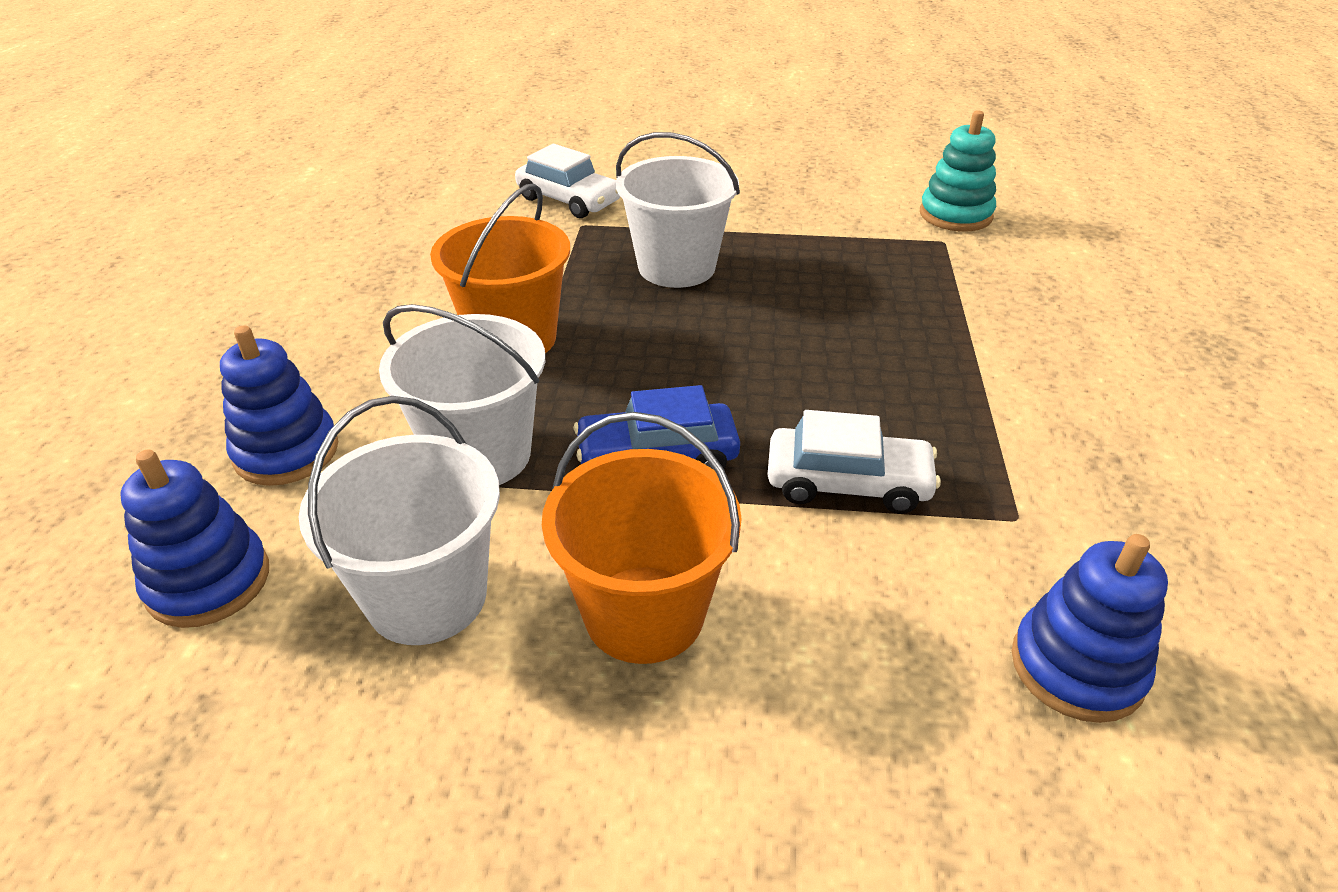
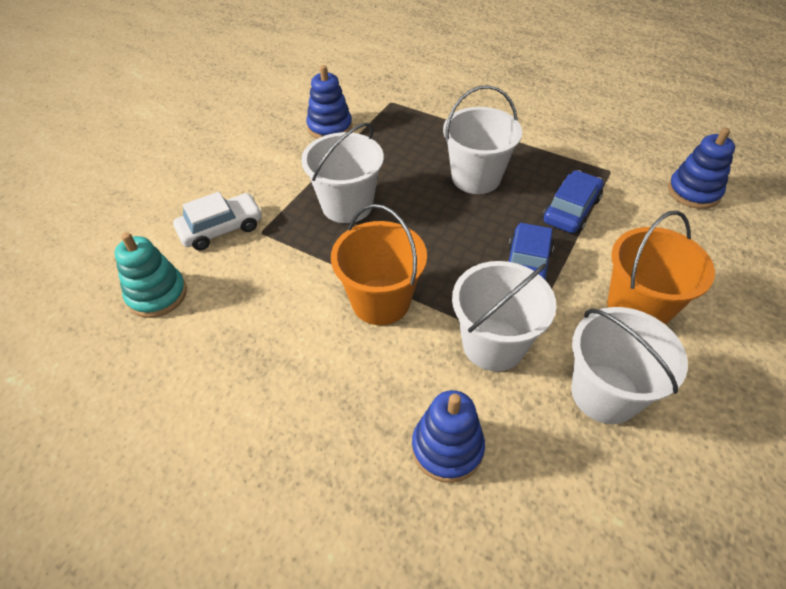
camera: 65 degrees left, 10 degrees up
blue stacking toy [120,450,269,628] -> blue stacking toy moved to [306,65,352,139]
white car [767,410,941,514] -> blue car [543,170,604,233]
turquoise stacking toy [920,110,996,232] -> turquoise stacking toy moved to [115,232,187,318]
none -> white bucket [443,85,522,194]

